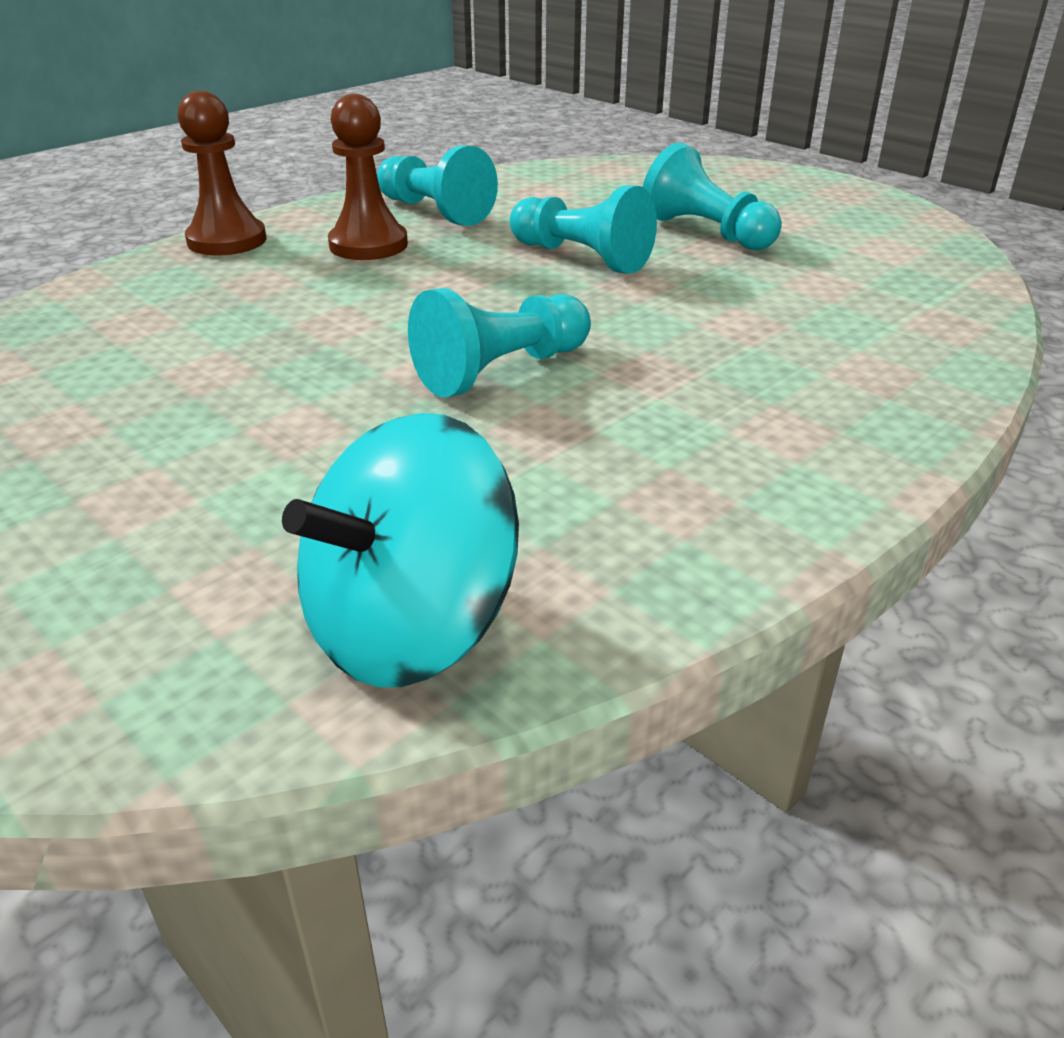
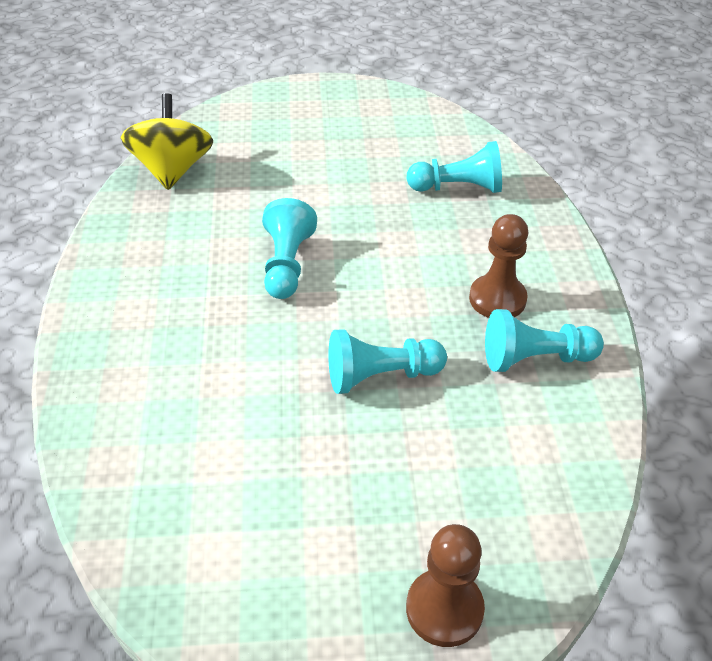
camera: 130 degrees right, 10 degrees up
brown pawn [178,91,266,255] -> brown pawn moved to [406,524,485,647]
turquoise spinning top [282,413,519,687] -> yellow spinning top [121,93,213,190]
turquoise pawn [643,143,782,250] -> turquoise pawn moved to [406,141,502,193]

